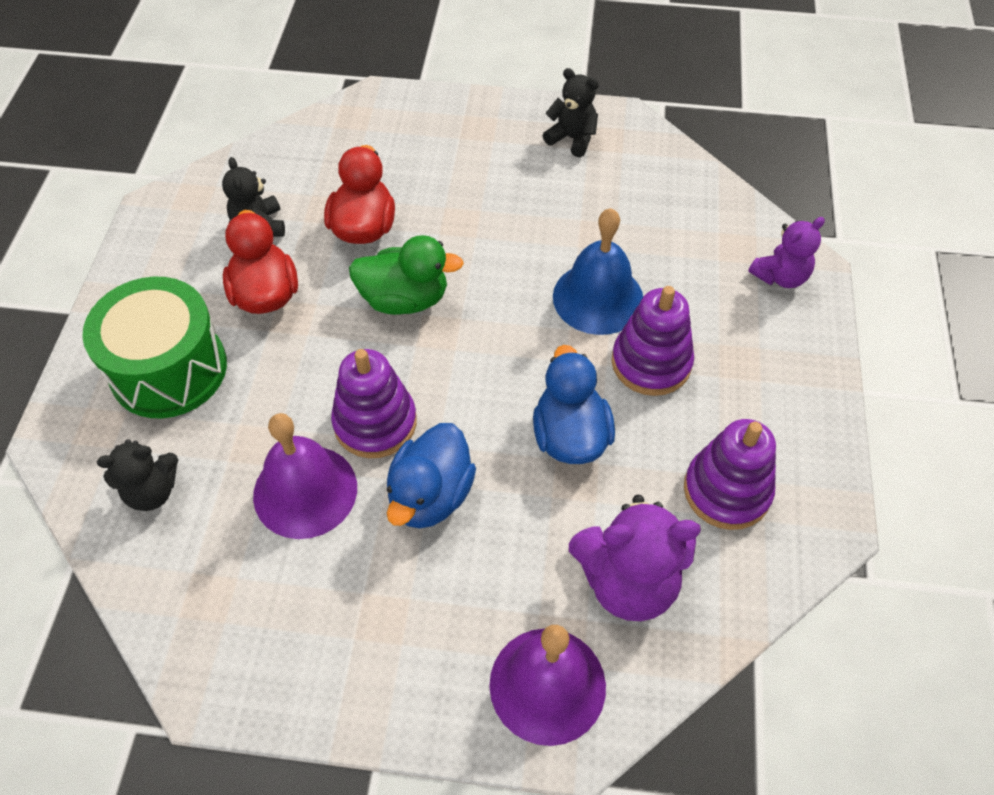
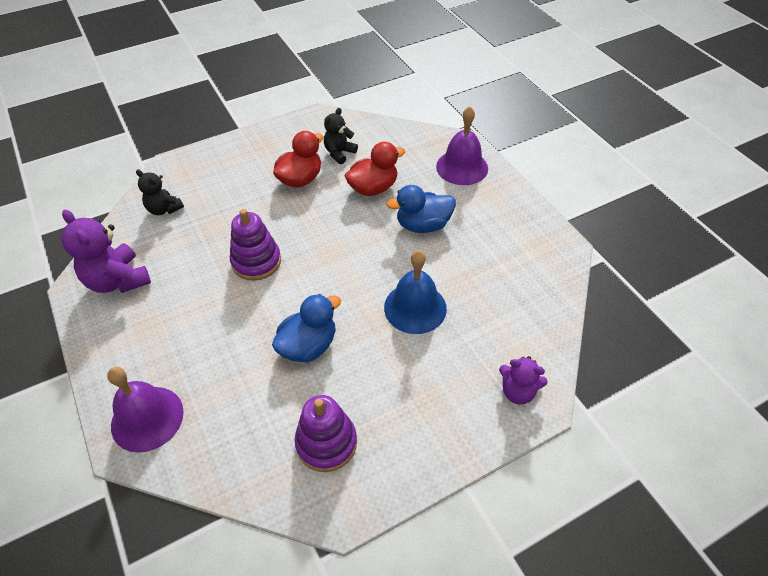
camera: 55 degrees right, 5 degrees down
green drum [82,277,227,418] -> none
purple bell [253,413,357,539] -> purple bell moved to [436,106,488,185]
green duck [349,235,464,315] -> none
blue duck [387,423,476,528] -> blue duck moved to [387,185,456,233]
black teddy bear [543,68,599,157] -> none
purple teddy bear [569,495,701,621] -> purple teddy bear moved to [61,210,151,293]
purple stacking toy [612,286,694,396] -> none

